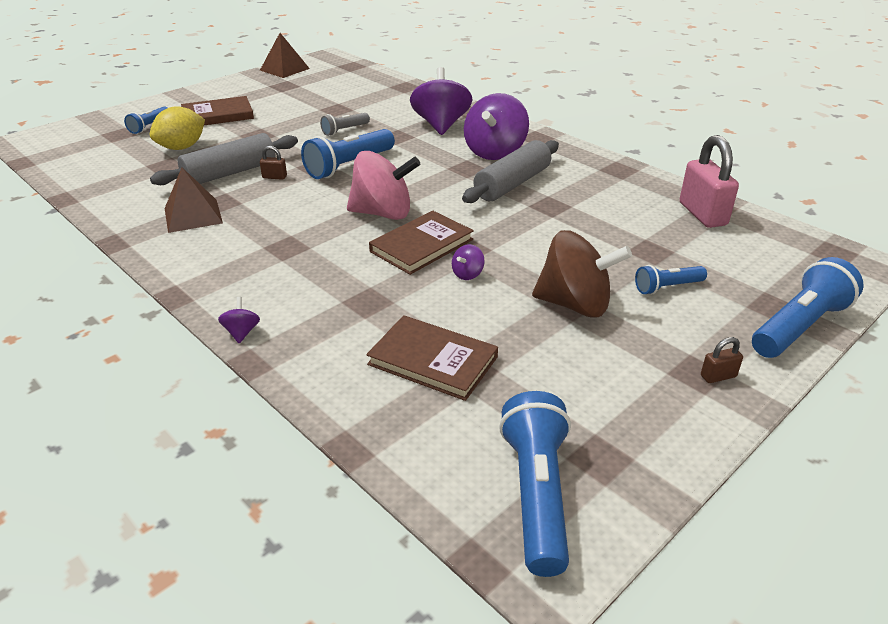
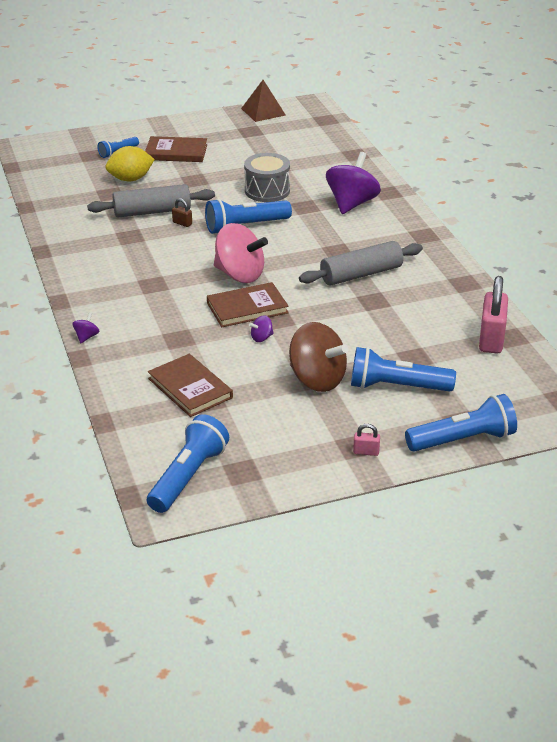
camera: 25 degrees right, 0 degrees up
brown pyramid [165,168,223,233] -> none
grey flashlight [320,113,370,136] -> grey drum [244,153,290,202]
purple spinning top [464,93,529,160] -> none
blue flashlight [635,265,707,295] -> blue flashlight [351,347,456,391], size x1.80
brown padlock [701,337,743,383] -> pink padlock [353,424,380,456]

